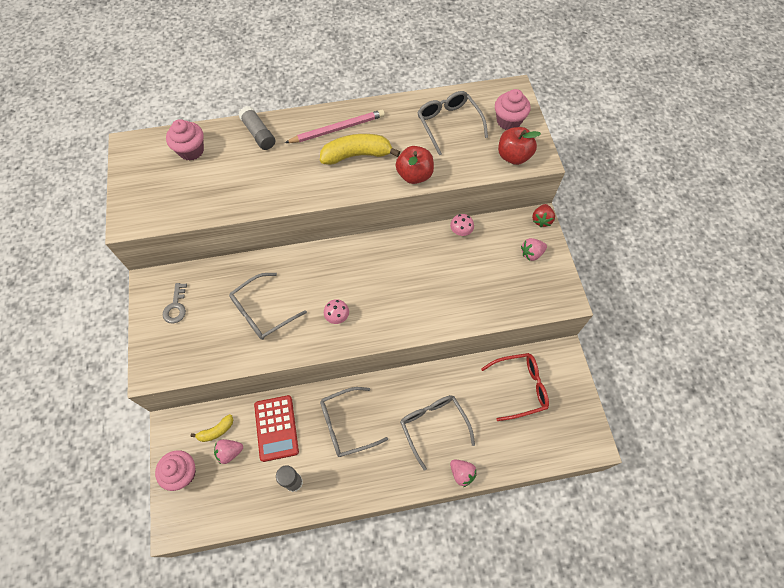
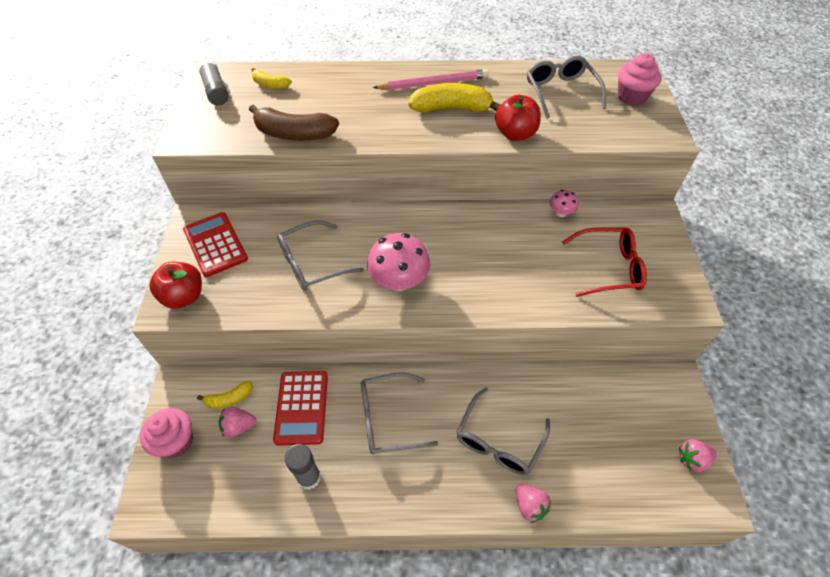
camera: 10 degrees right, 10 degrees down
grey key [163,283,187,324] -> red calculator [183,212,248,277]
pink cupcake [166,119,204,160] -> yellow banana [252,68,292,89]
grey glue stick [238,106,275,150] -> grey glue stick moved to [198,59,228,106]
pink mushroom [324,299,349,324] -> pink mushroom [367,233,430,291], size x1.98
grey glasses [400,395,475,470] -> grey glasses turned 135 degrees counterclockwise [456,388,550,475]
red glasses [481,353,549,421] -> red glasses moved to [562,227,647,297]
red apple [498,127,541,165] -> red apple moved to [149,262,202,309]
pink strawberry [521,238,547,261] -> pink strawberry moved to [679,439,717,472]
red strawberry [532,204,555,227] -> none
none -> brown banana [249,105,339,141]

